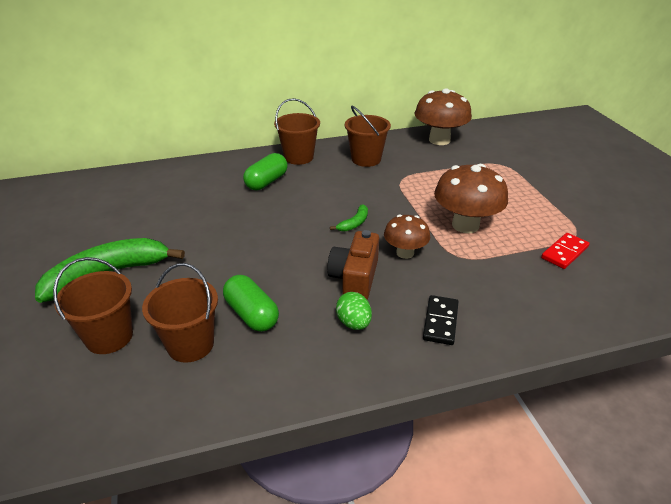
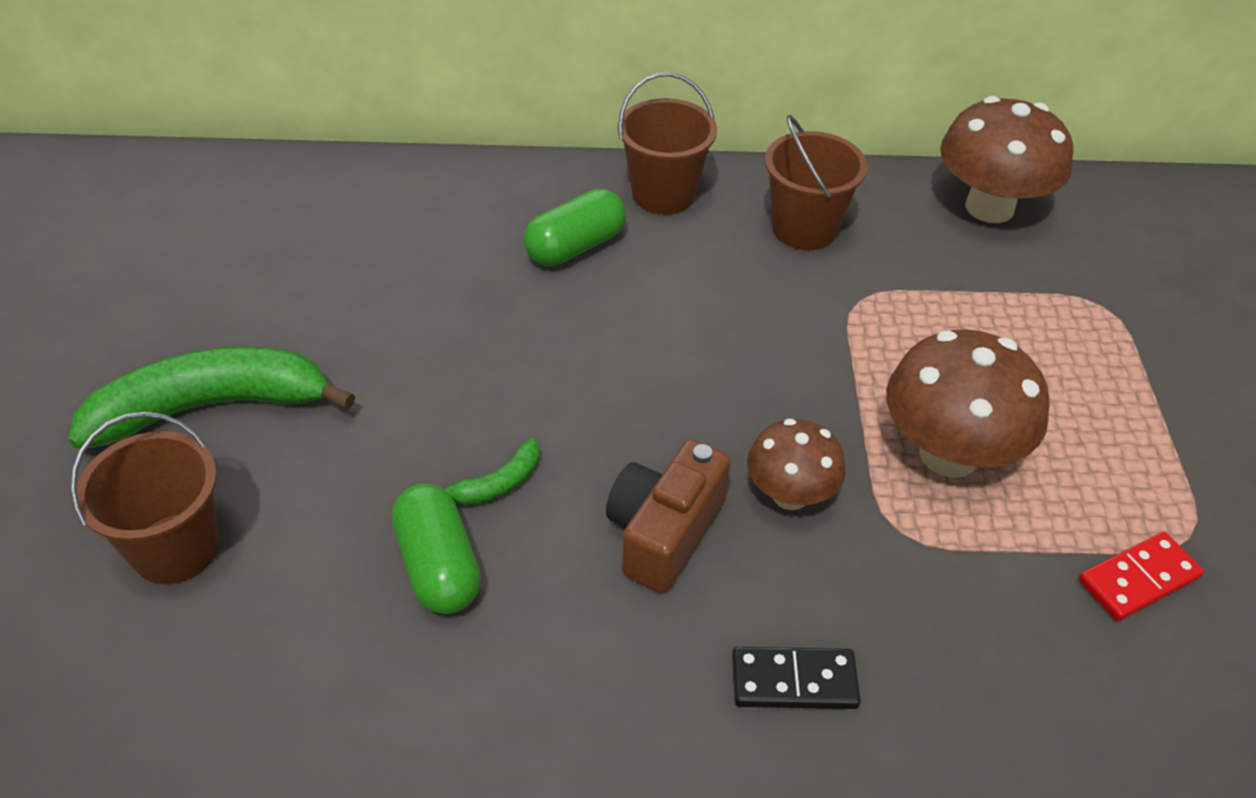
camera: 15 degrees right, 10 degrees up
brown bucket [142,263,218,363] -> none
green banana [330,204,368,231] -> green banana moved to [442,438,540,505]
green egg [336,292,372,330] -> none
black domino [423,295,458,345] -> black domino turned 60 degrees clockwise [732,647,861,709]

